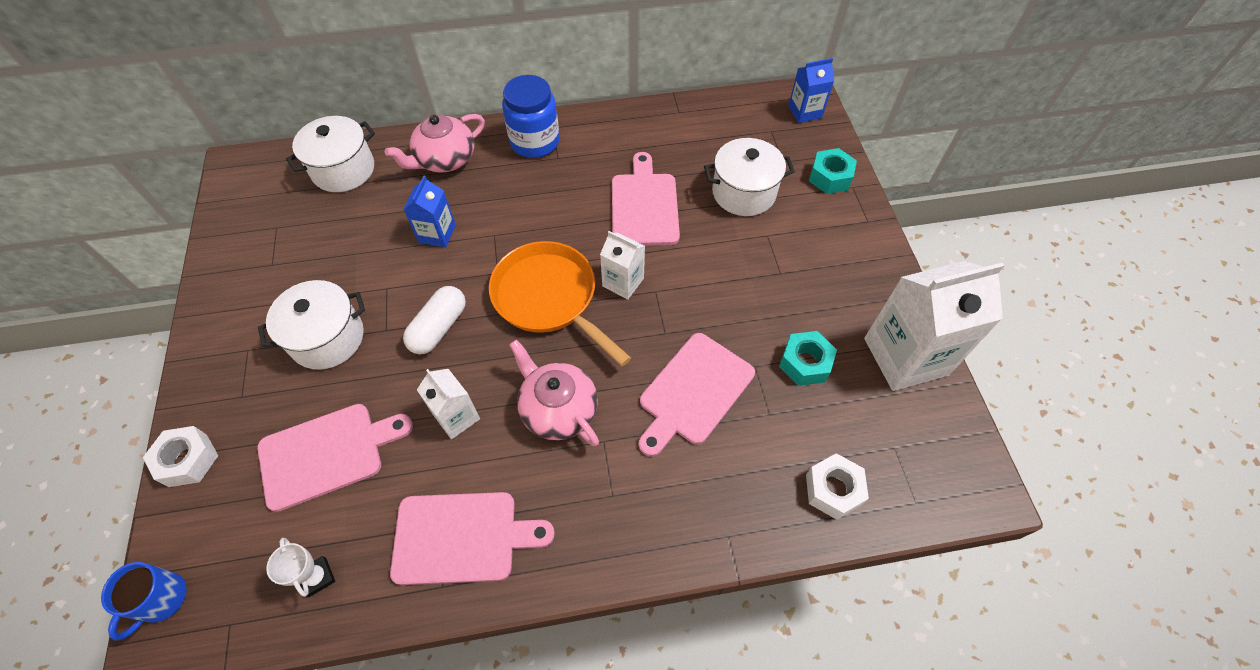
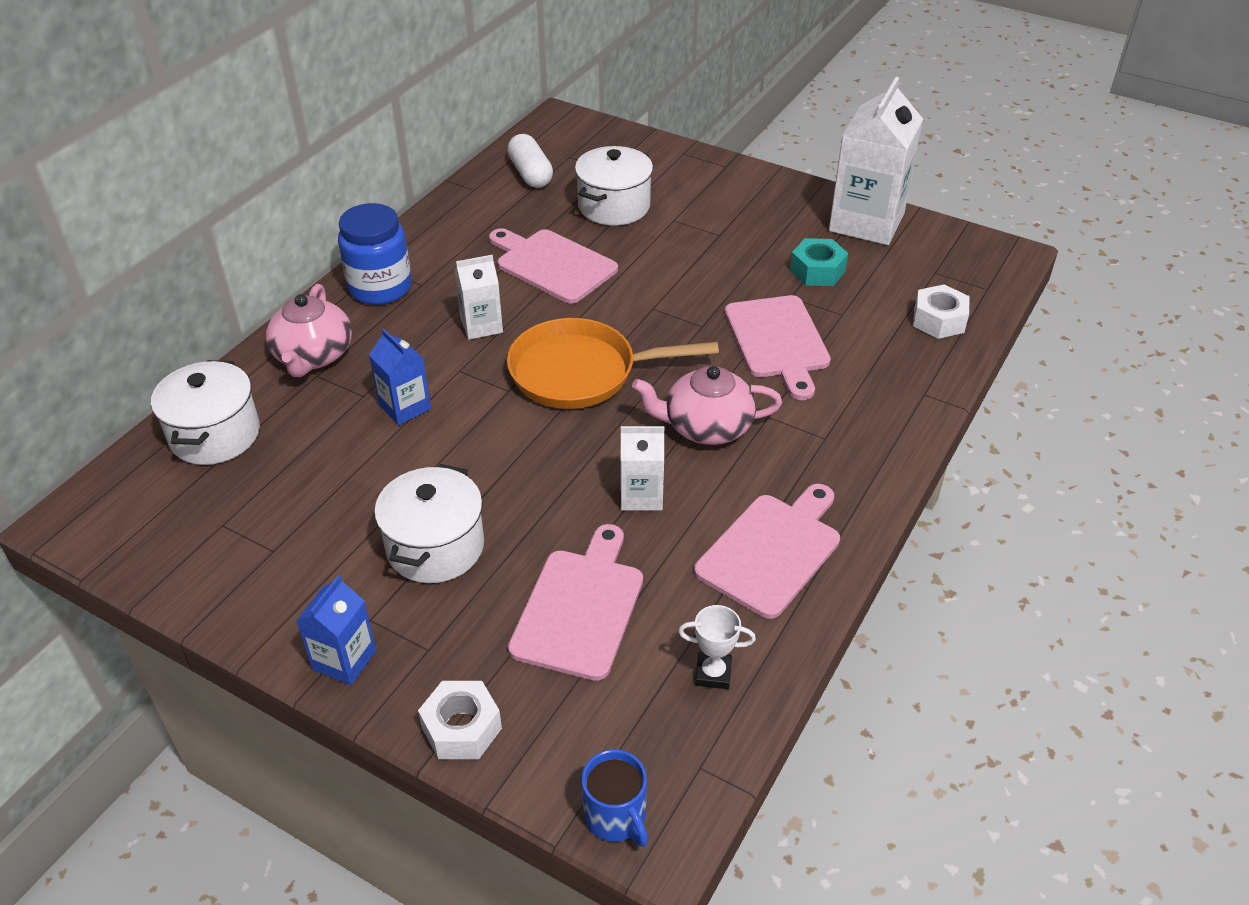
camera: 50 degrees left, 15 degrees down
white capsule [403,286,466,354] -> white capsule moved to [507,134,553,188]
white carton [600,231,645,300] -> white carton moved to [454,255,503,340]
blue carton [788,58,834,123] -> blue carton moved to [296,575,376,685]
turquoise nut [809,148,857,194] -> none

